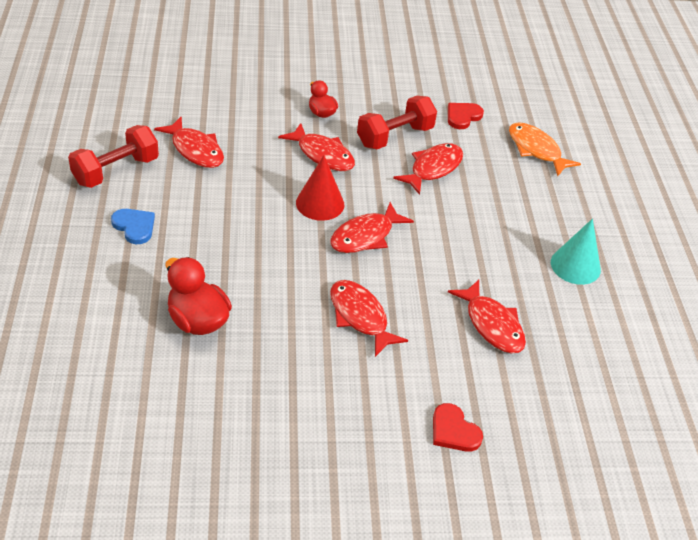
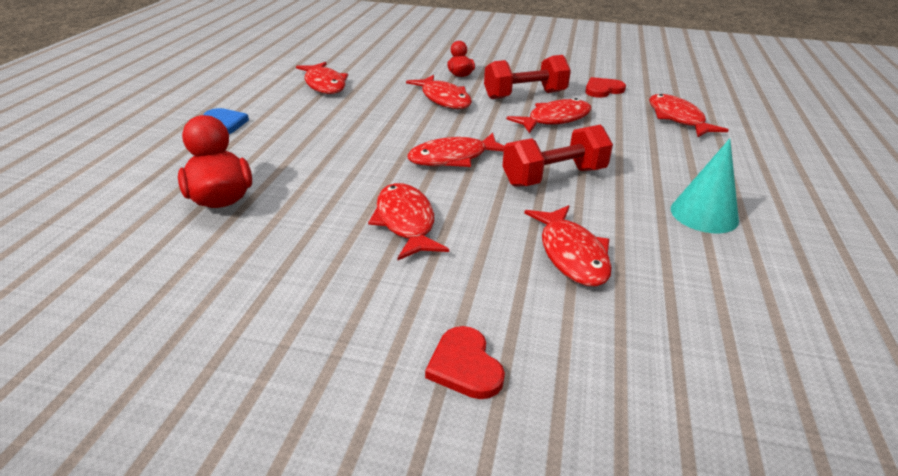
camera: 20 degrees right, 10 degrees down
red dumbbell [68,125,159,188] -> red dumbbell moved to [502,125,613,187]
red cone [296,155,344,221] -> none
orange fish [509,122,581,176] -> red fish [649,94,729,137]

